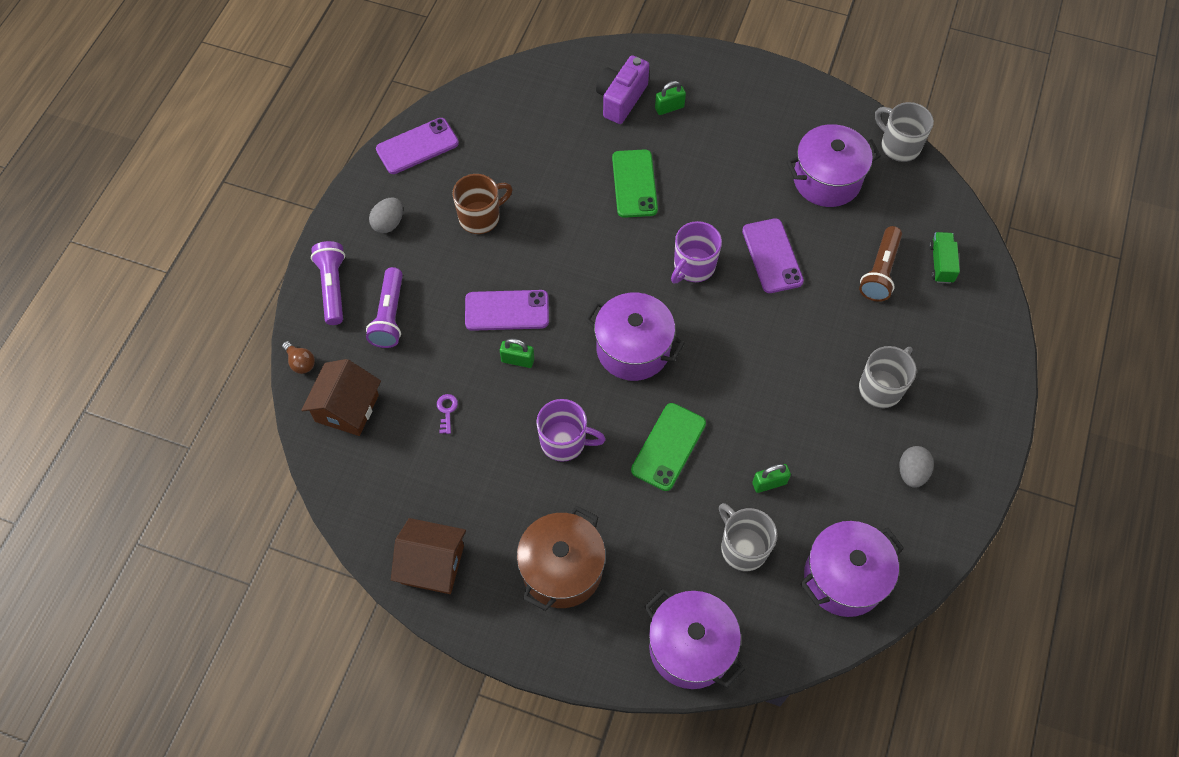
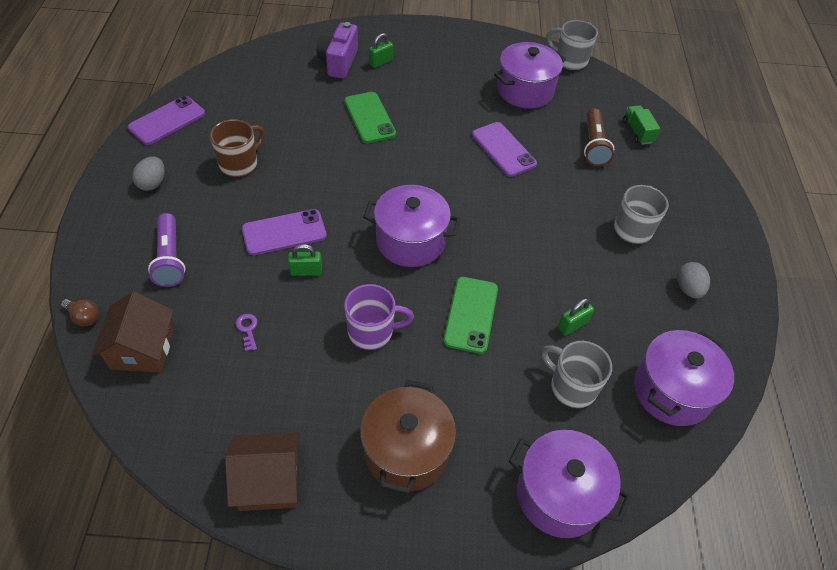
camera: 20 degrees left, 10 degrees down
purple flashlight [311,241,345,325] -> none
purple mug [671,221,722,283] -> none

